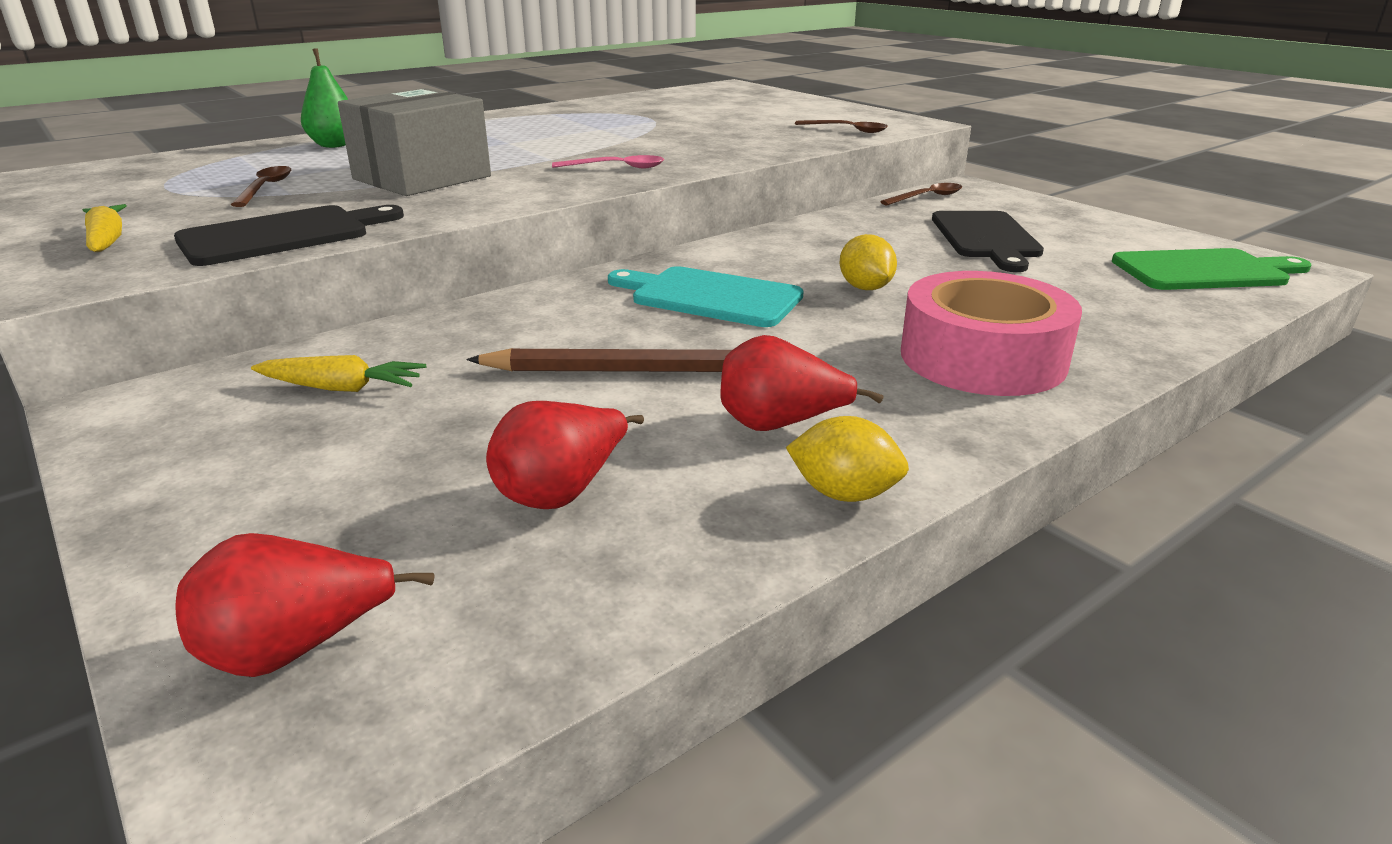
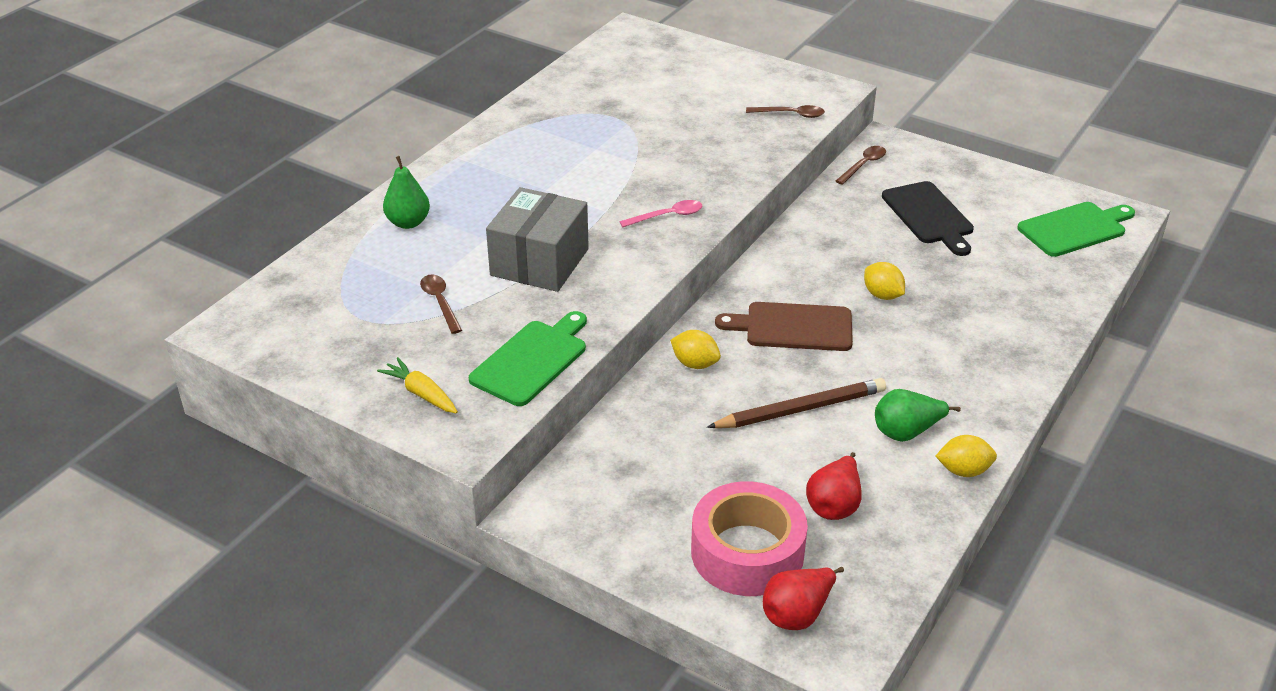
camera: 20 degrees left, 10 degrees up
black cutting board [174,205,404,266] -> green cutting board [469,311,587,406]
yellow carrot [251,355,426,392] -> none
turquoise cutting board [608,266,804,327] -> brown cutting board [715,302,853,351]
red pear [720,335,884,431] -> green pear [875,389,961,442]
pink tape [901,271,1082,396] -> pink tape moved to [691,481,808,596]
none -> yellow lemon [670,330,721,369]

